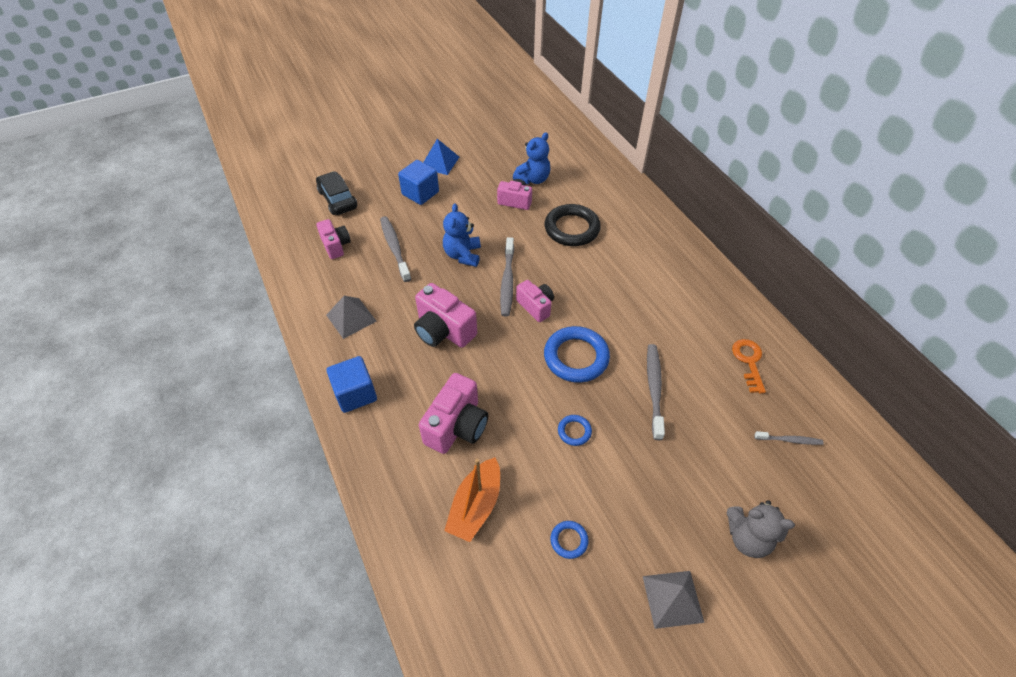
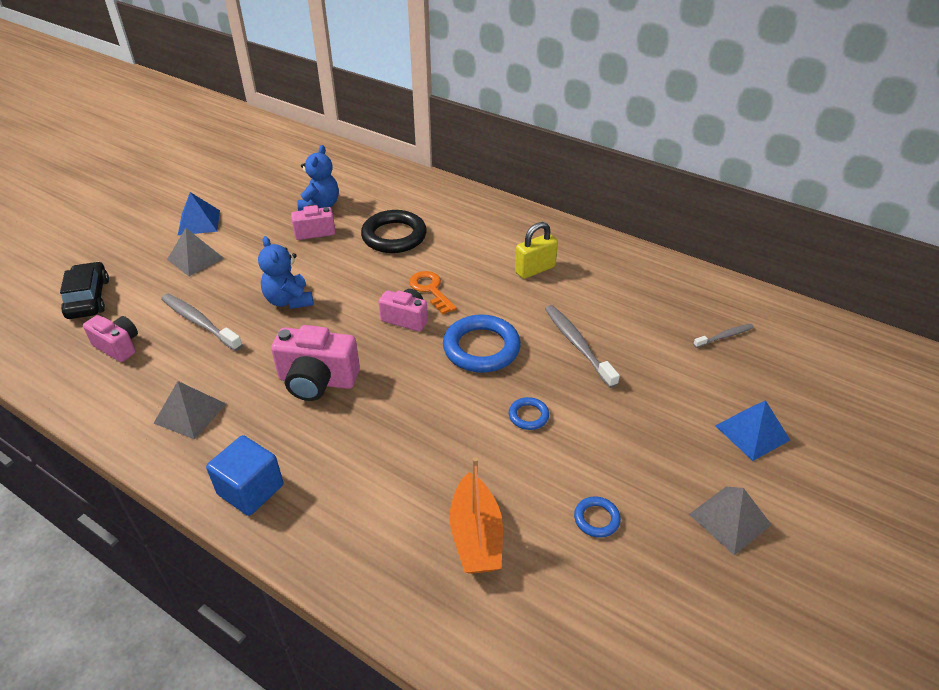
camera: 30 degrees left, 10 degrees down
black car [316,171,357,215] -> black car turned 45 degrees clockwise [60,262,109,319]
blue cube [398,160,439,205] -> grey pyramid [167,228,224,276]
pink camera [419,373,488,454] -> none
grey toothbrush [500,237,514,316] -> none
grey teddy bear [727,500,795,558] -> blue pyramid [715,400,790,461]
orange key [732,339,766,394] -> orange key moved to [409,271,457,314]
none -> yellow padlock [515,222,558,279]

